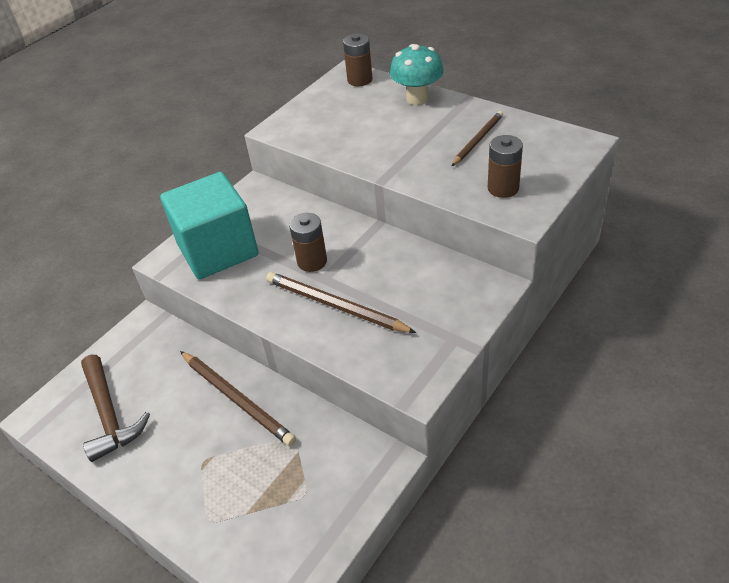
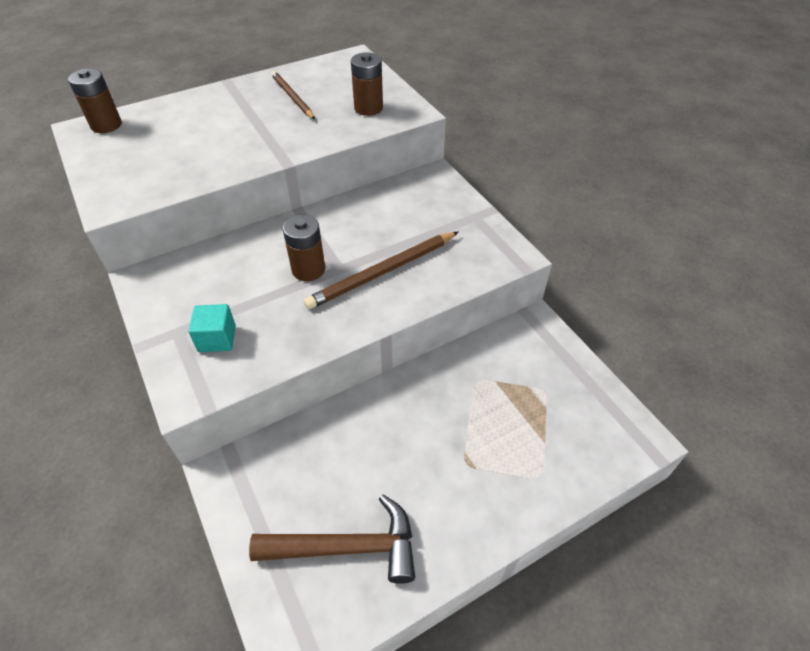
camera: 70 degrees left, 5 degrees up
turquoise cube [160,172,259,279] -> turquoise cube [188,304,236,352], size x0.41
brown pencil [180,351,296,446] -> none
turquoise mushroom [390,44,444,105] -> none

